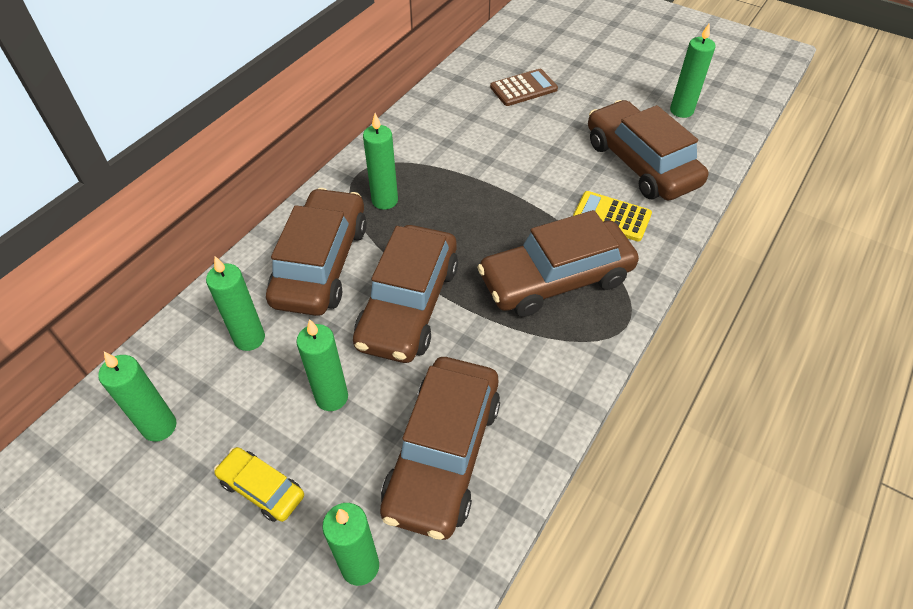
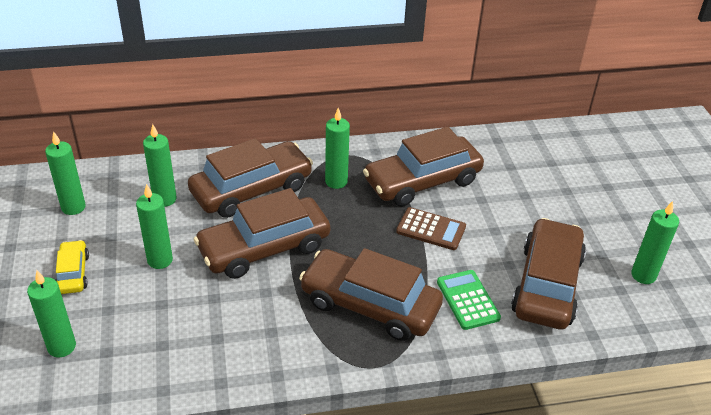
camera: 45 degrees right, 10 degrees down
brown car [380,357,500,540] -> brown car moved to [363,127,484,207]
brown calculator [490,69,558,106] -> brown calculator moved to [396,207,466,250]
yellow calculator [573,191,652,241] -> green calculator [437,270,501,330]

